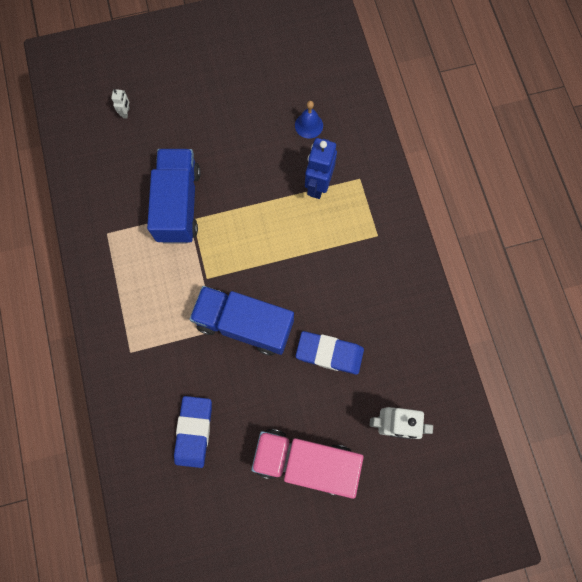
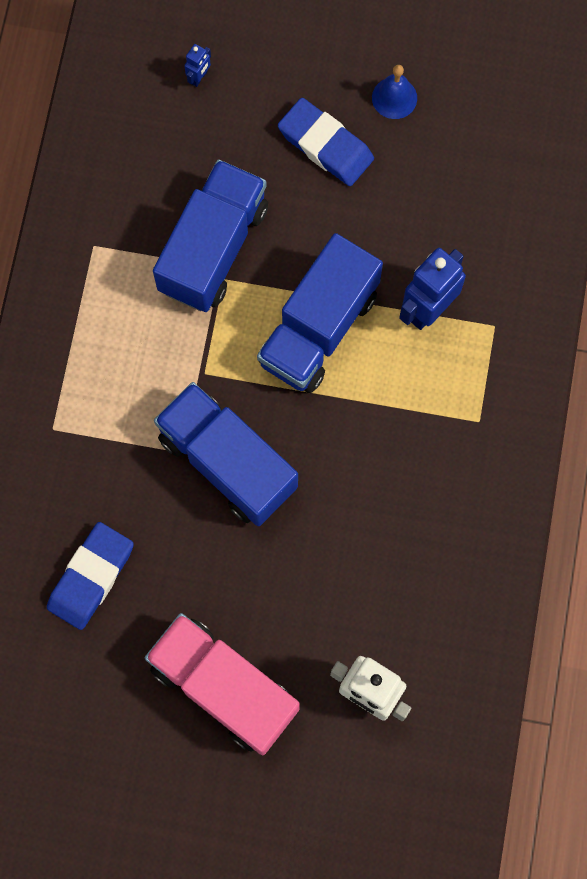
camera: 25 degrees right, 0 degrees up
white robot [111,89,130,119] -> blue robot [184,44,211,87]
blue bell [295,101,323,138] -> blue bell moved to [372,65,417,119]
blue eraser [296,331,364,374] -> blue eraser moved to [278,98,374,186]
none -> blue truck [257,233,383,393]

